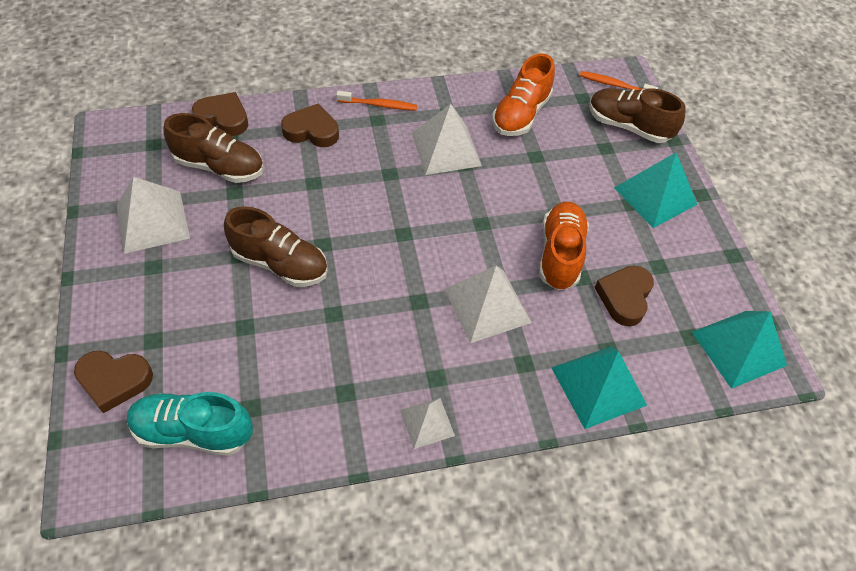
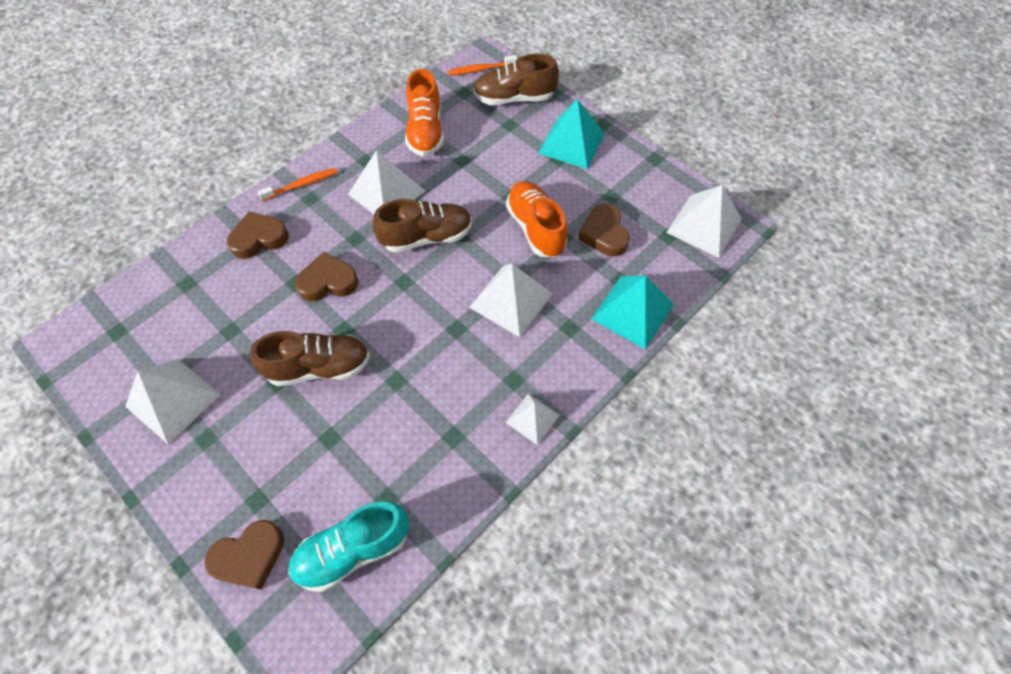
camera: 30 degrees left, 5 degrees up
brown shoe [163,113,264,183] -> brown shoe moved to [373,199,472,253]
brown heart [192,92,248,136] -> brown heart moved to [295,252,359,301]
turquoise pyramid [692,311,787,389] -> white pyramid [666,185,742,258]

